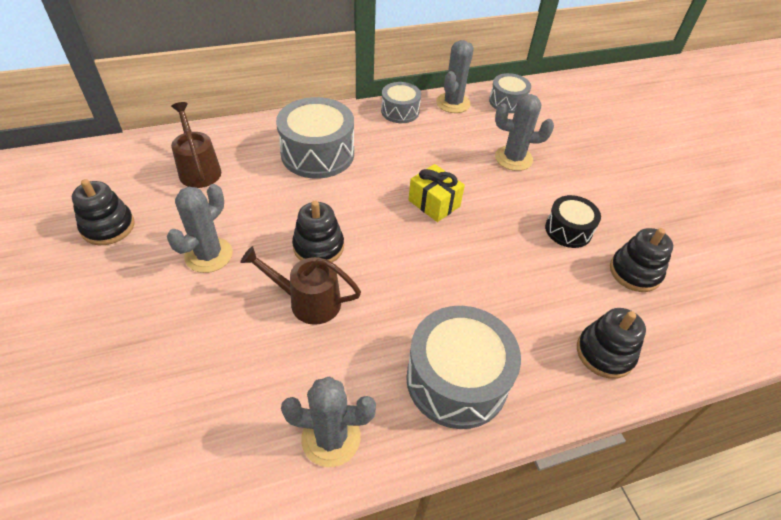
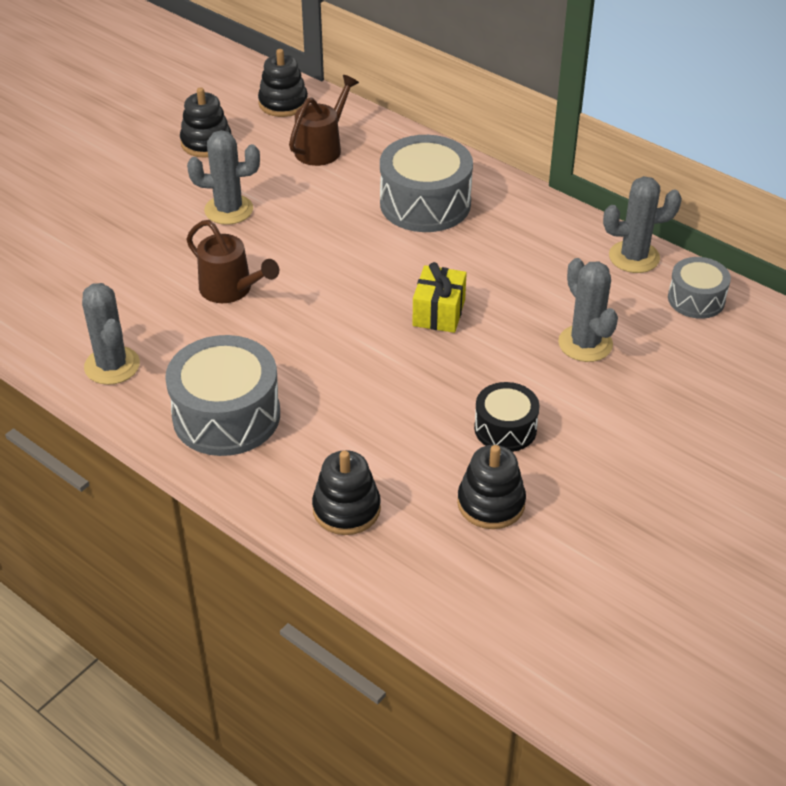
camera: 60 degrees right, 5 degrees down
brown watering can [240,246,361,325] -> brown watering can turned 150 degrees clockwise [186,220,279,303]
black stacking toy [292,201,344,263] -> black stacking toy moved to [258,49,308,117]
grey drum [381,82,421,123] -> none

